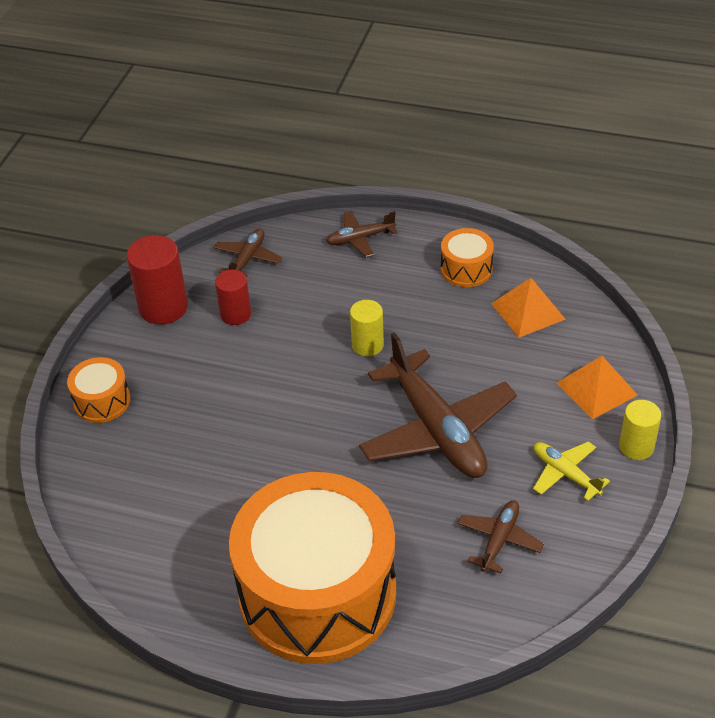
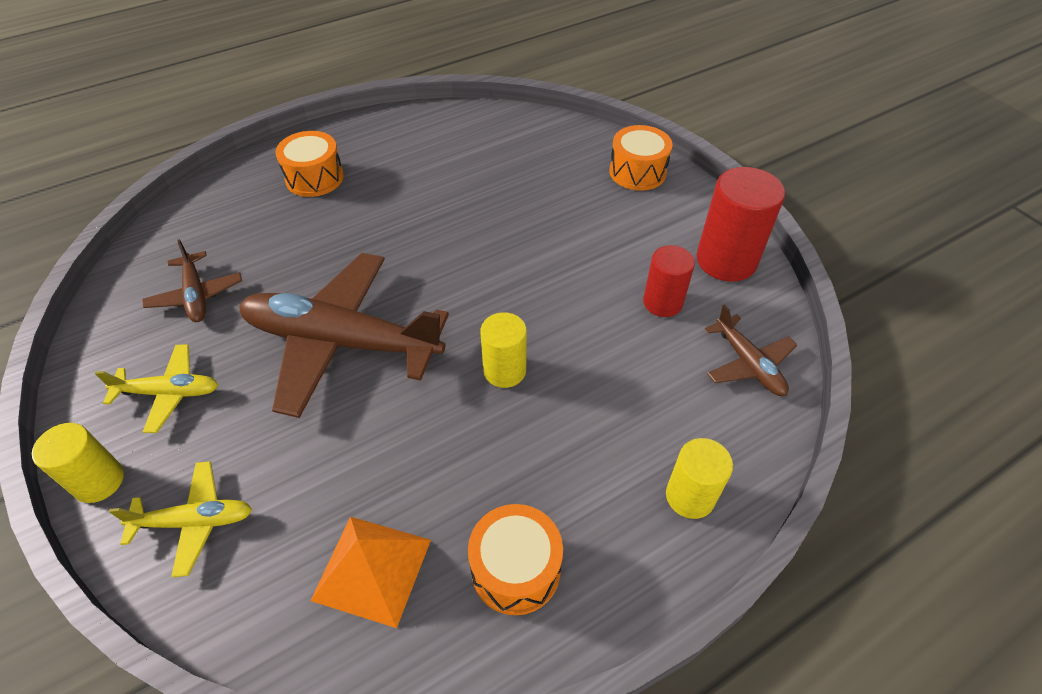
camera: 130 degrees right, 5 degrees up
orange drum [229,472,396,664] -> orange drum [275,131,344,197], size x0.41
brown plane [326,211,398,258] -> yellow cylinder [666,438,733,519]
orange pyramid [557,356,638,420] -> yellow plane [109,461,252,577]

